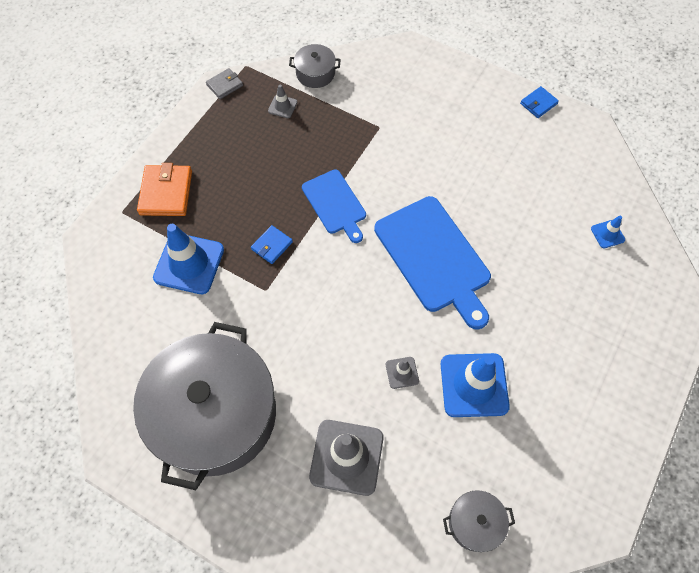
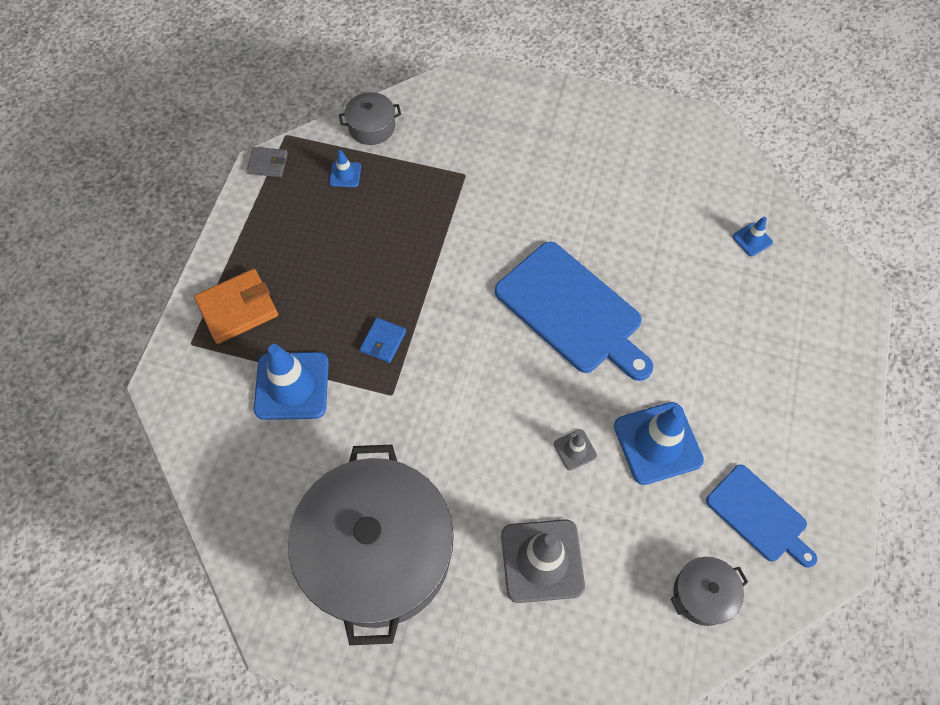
camera: 15 degrees left, 0 degrees up
orange wallet [137,163,192,216] -> orange wallet turned 75 degrees clockwise [194,269,278,344]
grey wallet [206,68,243,99] -> grey wallet turned 60 degrees clockwise [247,147,288,177]
grey traffic cone [268,85,297,118] -> blue traffic cone [329,150,361,187]
blue cutting board [302,169,366,243] -> blue cutting board moved to [706,465,817,568]
blue wallet [520,86,559,118] -> none

